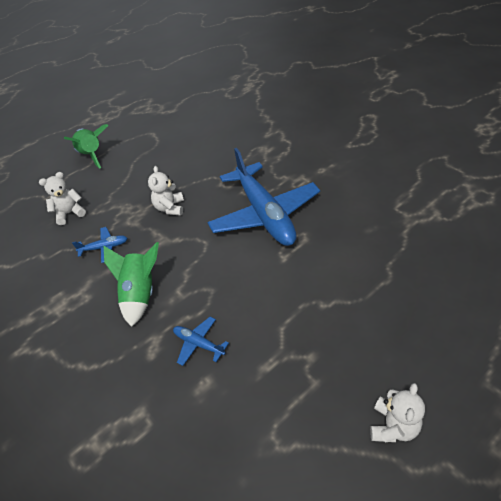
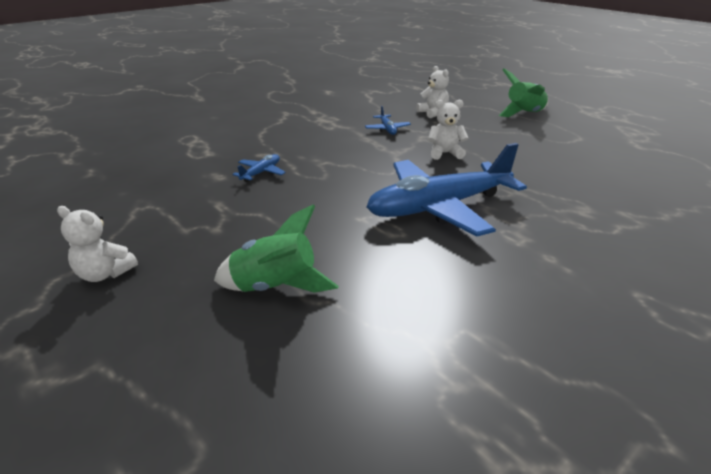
camera: 85 degrees right, 15 degrees down
green rocket [104,242,159,327] -> green rocket moved to [214,204,339,293]

